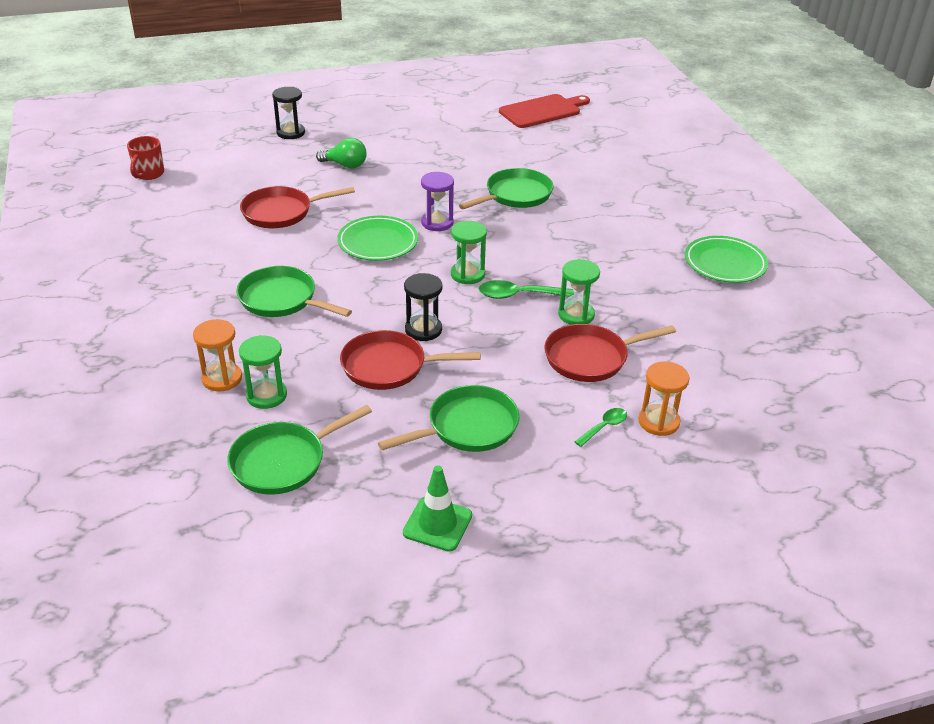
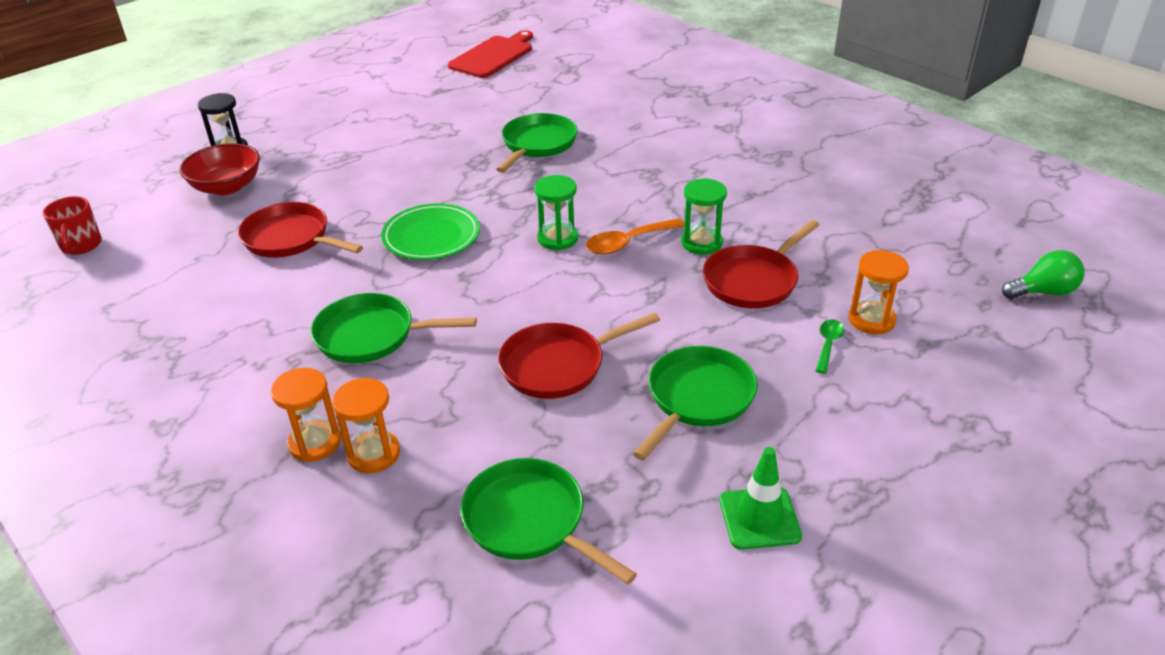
camera: 25 degrees left, 0 degrees up
green pan [227,405,372,495] -> green pan turned 105 degrees clockwise [460,458,637,585]
green hourglass [239,335,287,409] -> none
red pan [240,186,355,228] -> red pan turned 75 degrees clockwise [238,202,363,258]
green light bulb [316,138,367,168] -> green light bulb moved to [1002,250,1085,299]
black hourglass [404,273,442,341] -> none
purple hourglass [421,172,454,231] -> none
green spoon [479,280,574,299] -> orange spoon [586,218,685,254]
green plate [685,236,768,283] -> none
none -> red bowl [179,143,260,195]
none -> orange hourglass [271,368,341,462]

